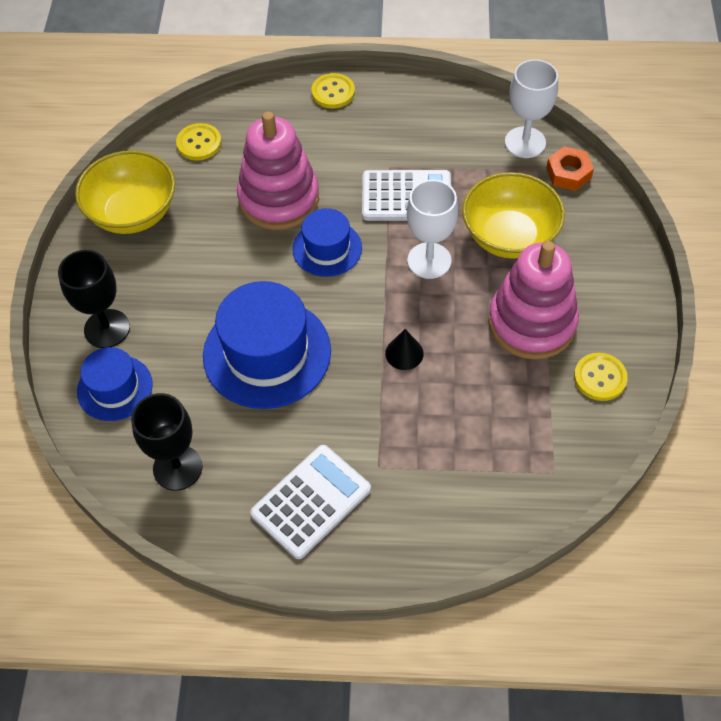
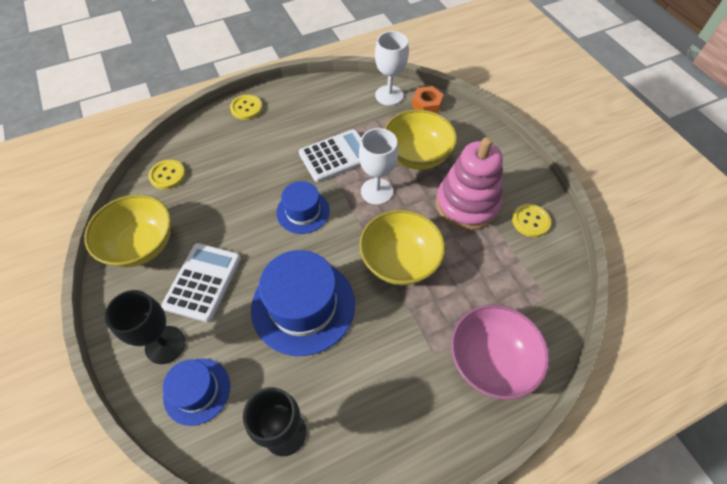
camera: 30 degrees left, 0 degrees up
pink stacking toy [237,111,319,230] -> none
white calculator [250,445,371,559] -> white calculator moved to [161,243,241,322]
black cone [385,329,424,370] -> yellow bowl [359,210,445,285]
none -> pink bowl [451,305,550,400]

